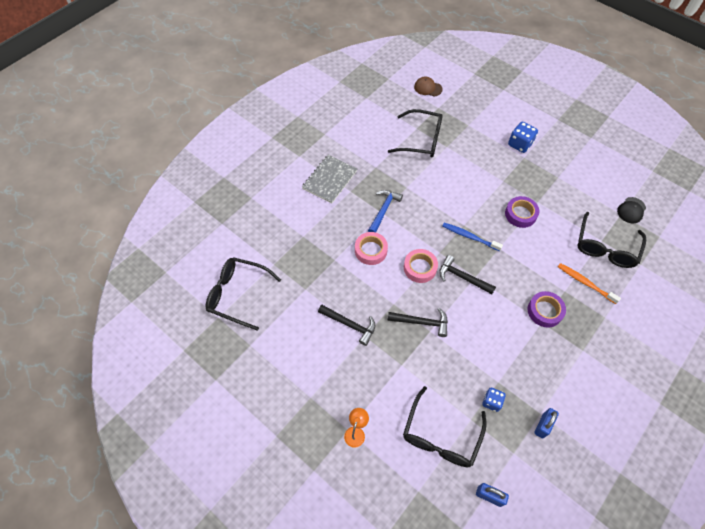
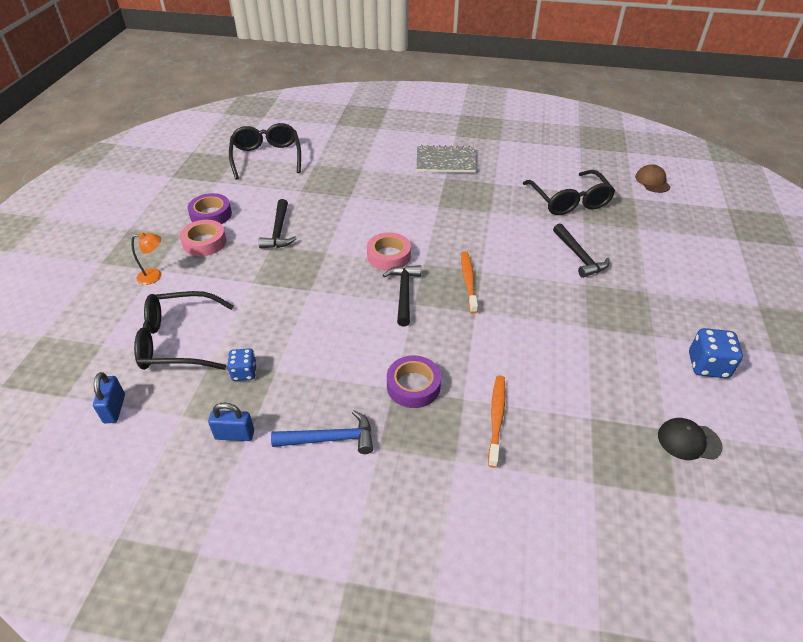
camera: 60 degrees right, 15 degrees down
pink tape [355,232,388,265] -> pink tape moved to [180,220,227,256]
blue hammer [368,190,403,232] -> blue hammer moved to [271,410,373,454]
black hammer [388,308,448,337] -> black hammer moved to [553,223,610,278]
blue toothbrush [442,223,503,251] -> orange toothbrush [461,251,478,314]
purple tape [505,196,539,228] -> purple tape moved to [187,193,232,224]
blue dice [508,122,538,153] -> blue dice moved to [689,328,743,378]
black glasses [577,212,646,268] -> none

